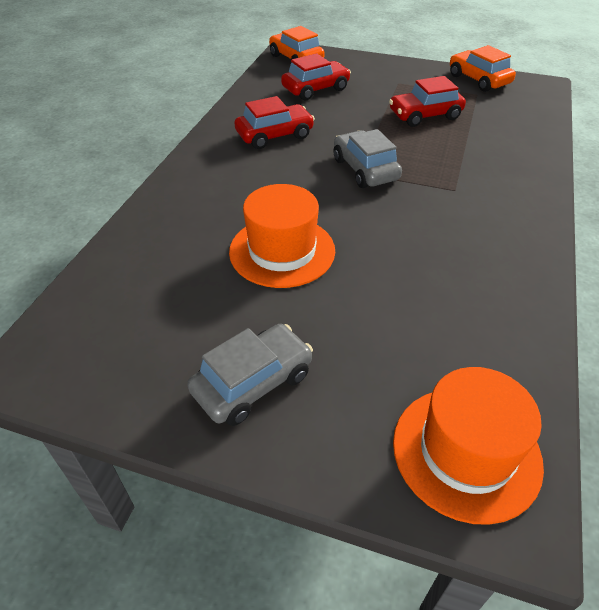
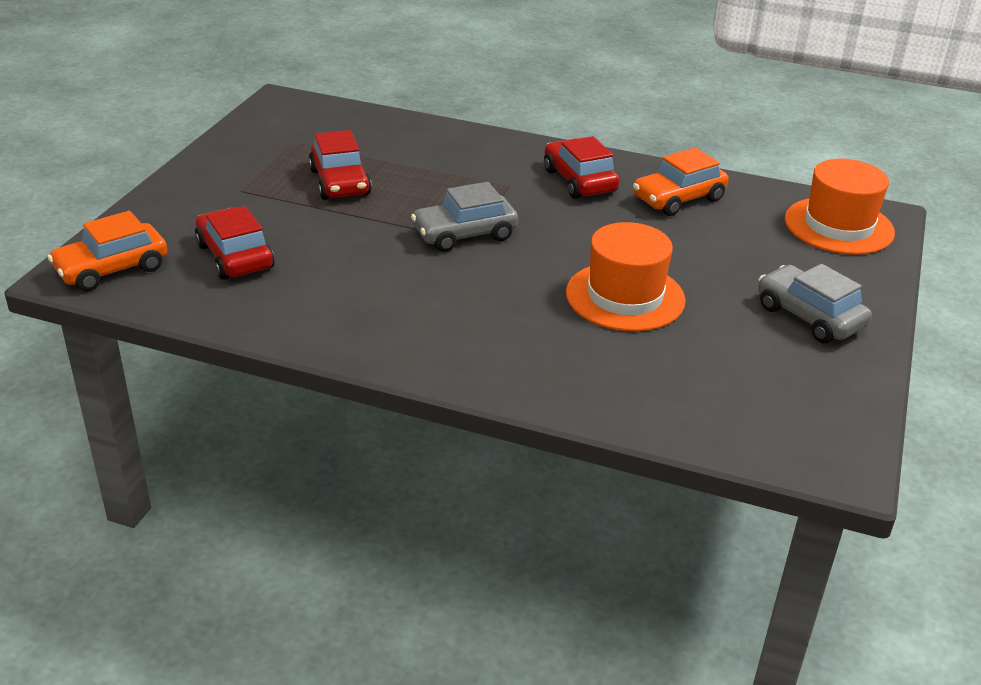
camera: 90 degrees left, 10 degrees down
red car [234,96,315,149] -> red car moved to [544,136,620,199]
orange car [450,45,516,92] -> orange car moved to [633,148,729,216]

